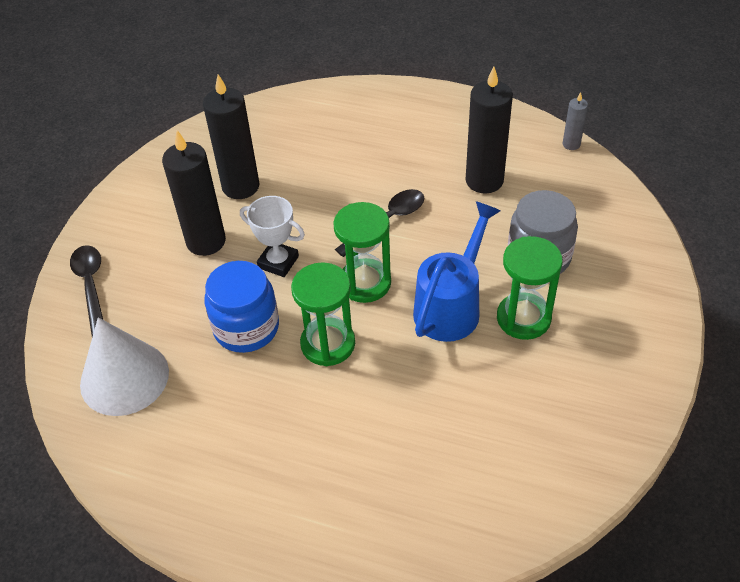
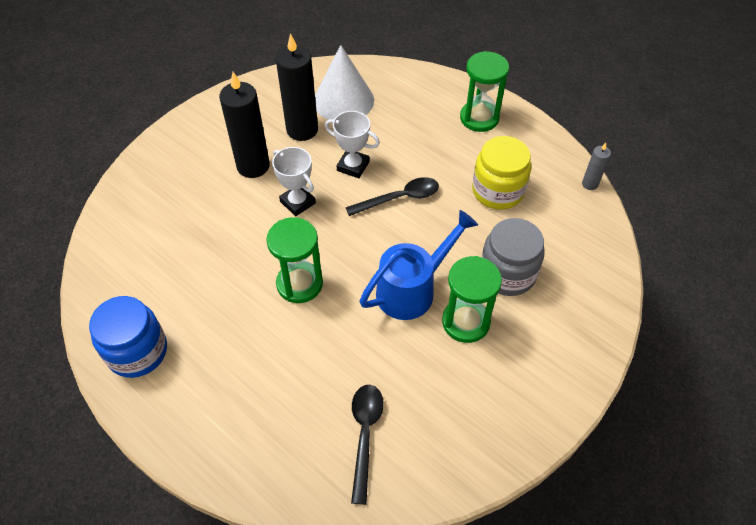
camera: 20 degrees right, 5 degrees up
black spoon [70,245,103,337] -> black spoon moved to [351,384,384,505]
white cone [80,317,169,416] -> white cone moved to [315,45,374,120]
blue jar [205,261,279,353] -> blue jar moved to [89,296,167,378]
green hourglass [333,202,391,303] -> green hourglass moved to [460,51,509,132]
black candle [465,67,513,193] -> yellow jar [472,136,531,210]
none -> white trophy [325,111,380,178]

